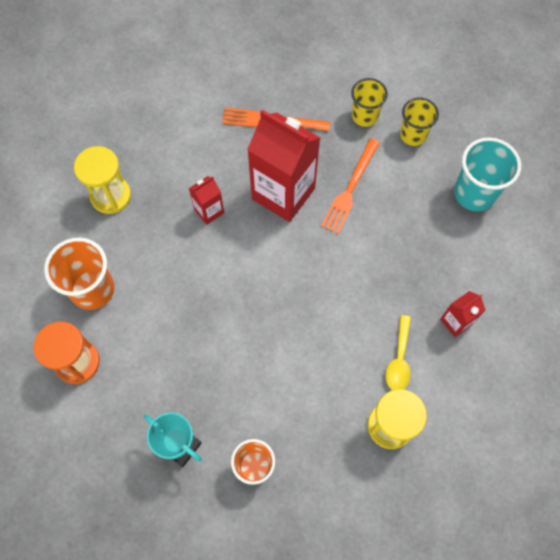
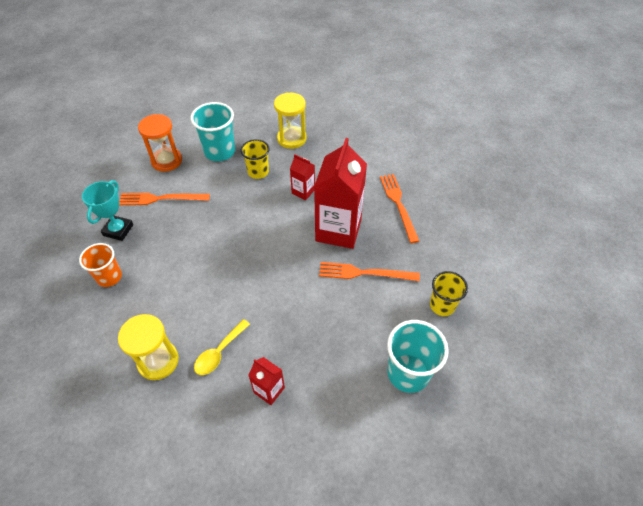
camera: 70 degrees right, 15 degrees down
orange cup [44,237,115,310] -> turquoise cup [190,102,235,161]
yellow cup [351,78,388,127] -> yellow cup moved to [241,139,270,179]
yellow spoon [386,315,411,390] -> yellow spoon turned 45 degrees counterclockwise [194,319,250,375]
none -> orange fork [119,193,210,205]

